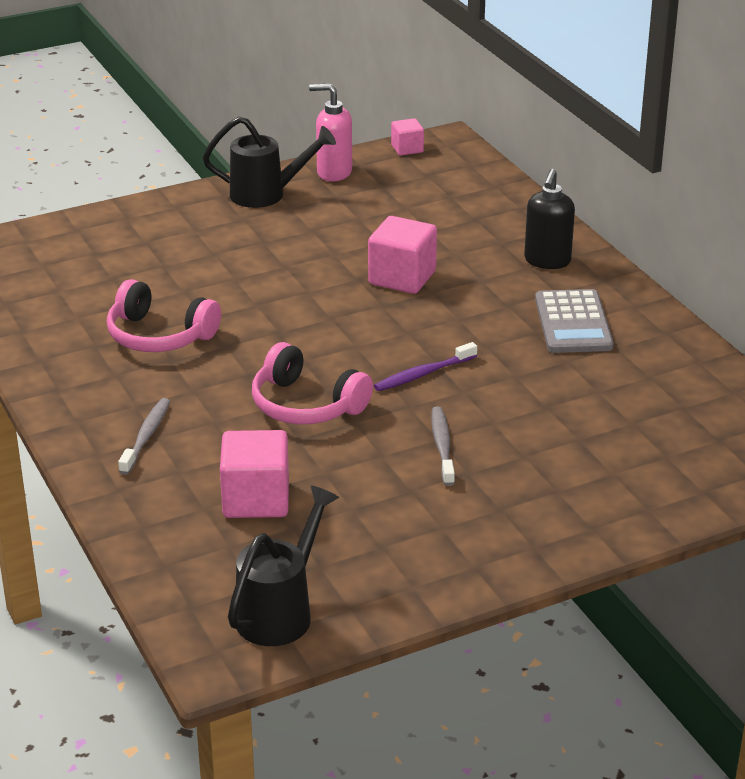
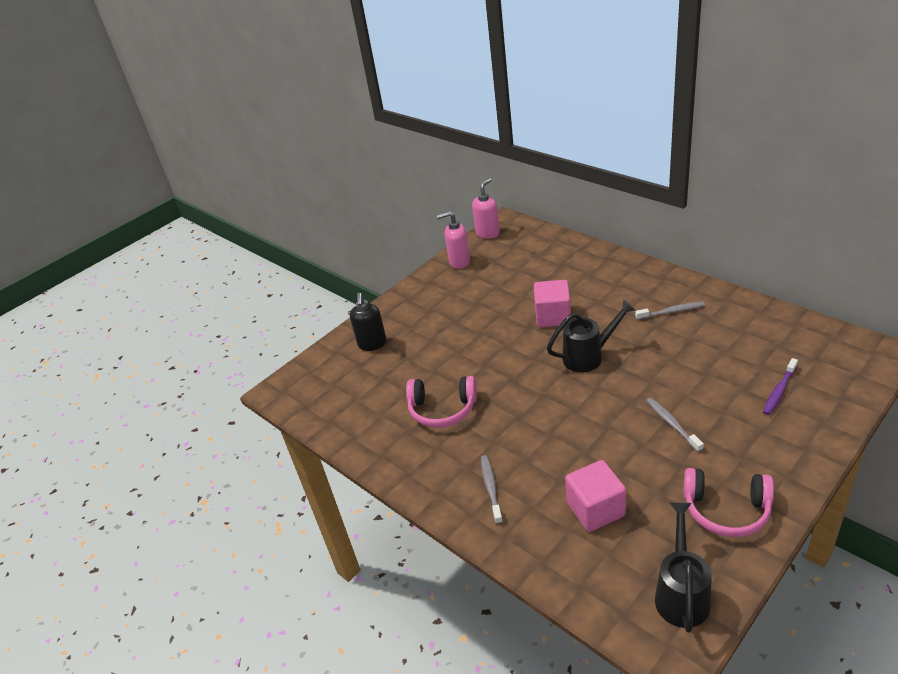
camera: 15 degrees left, 5 degrees up
black watering can [203,116,336,208] -> black watering can moved to [547,299,635,372]
pink headphones [252,342,373,425] -> pink headphones moved to [684,468,774,537]
purple toothbrush [374,342,477,391] -> purple toothbrush moved to [763,358,798,415]
pink cube [391,118,424,156] -> pink soap dispenser [472,178,500,239]
black soap dispenser [524,169,575,269] -> black soap dispenser moved to [350,293,387,351]
grey calculator [535,289,614,353] -> grey toothbrush [635,302,705,320]

